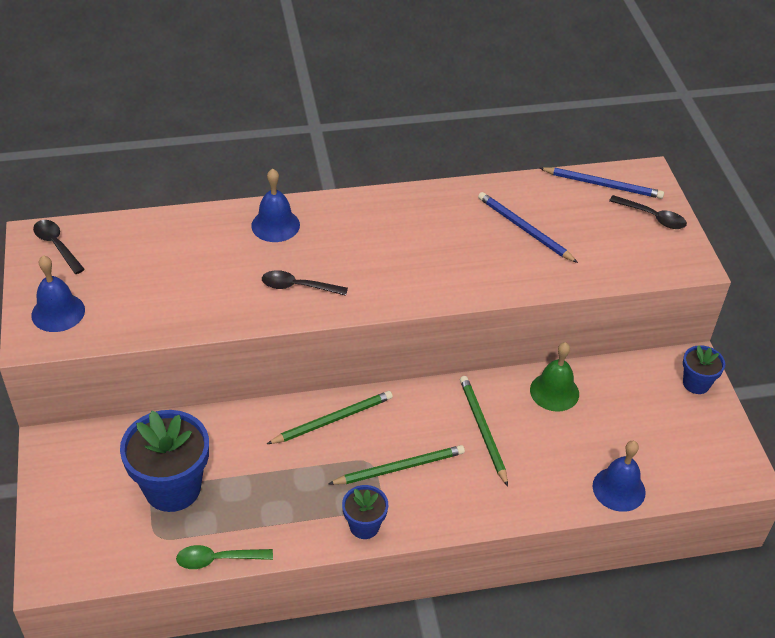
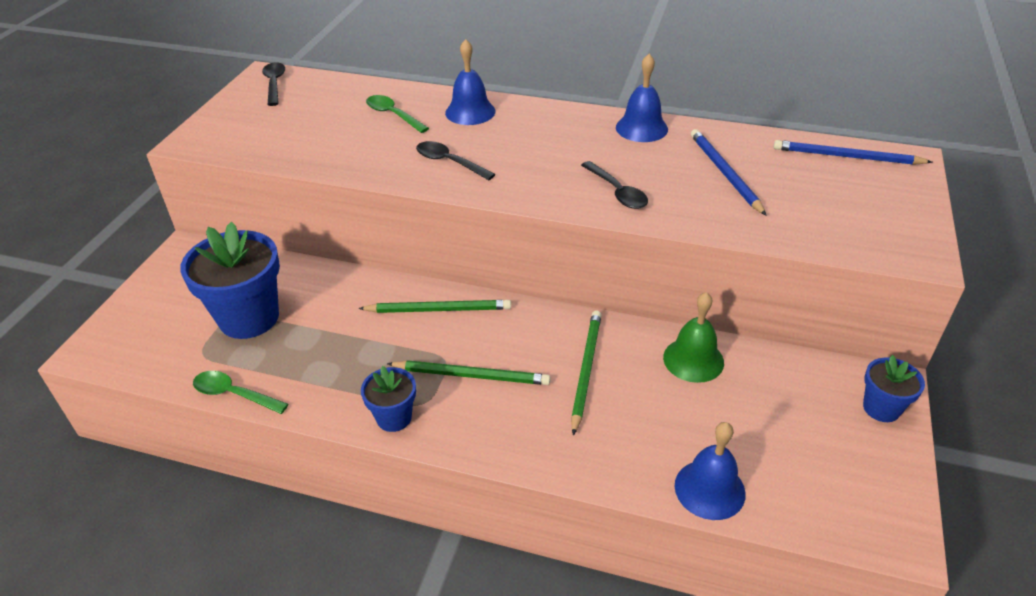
camera: 30 degrees right, 5 degrees down
blue bell [31,255,85,332] -> blue bell moved to [616,54,668,142]
blue pencil [539,167,664,199] -> blue pencil turned 150 degrees clockwise [774,140,932,165]
black spoon [609,195,687,229] -> black spoon moved to [581,161,648,209]
none -> green spoon [366,95,429,133]

